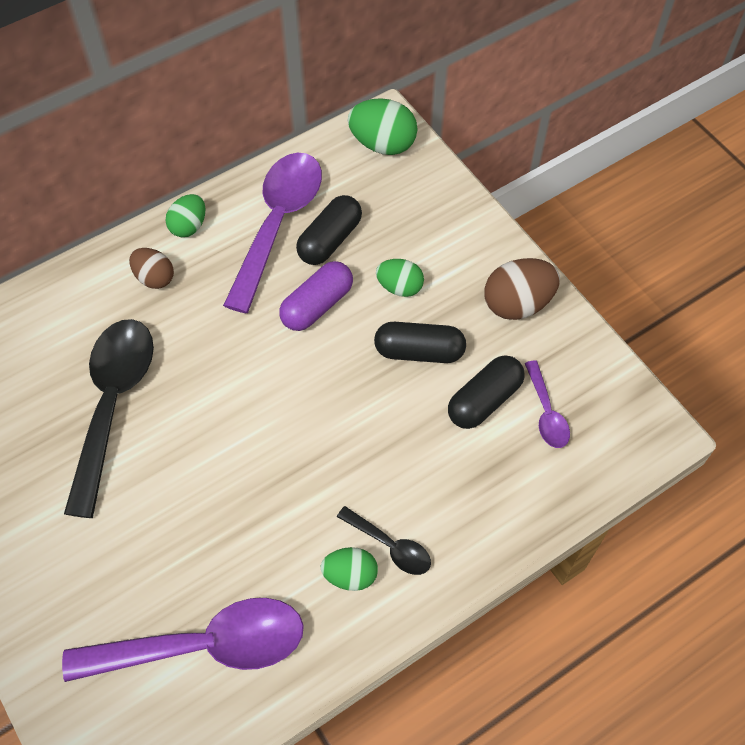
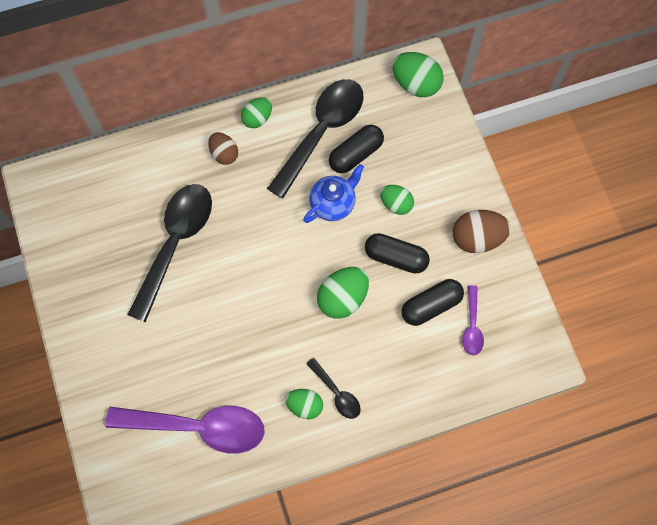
camera: 15 degrees right, 10 degrees up
purple spoon [223,153,322,313] -> black spoon [267,79,363,199]
purple capsule [279,261,353,331] -> blue teapot [303,164,364,223]
none -> green egg [317,267,369,319]

